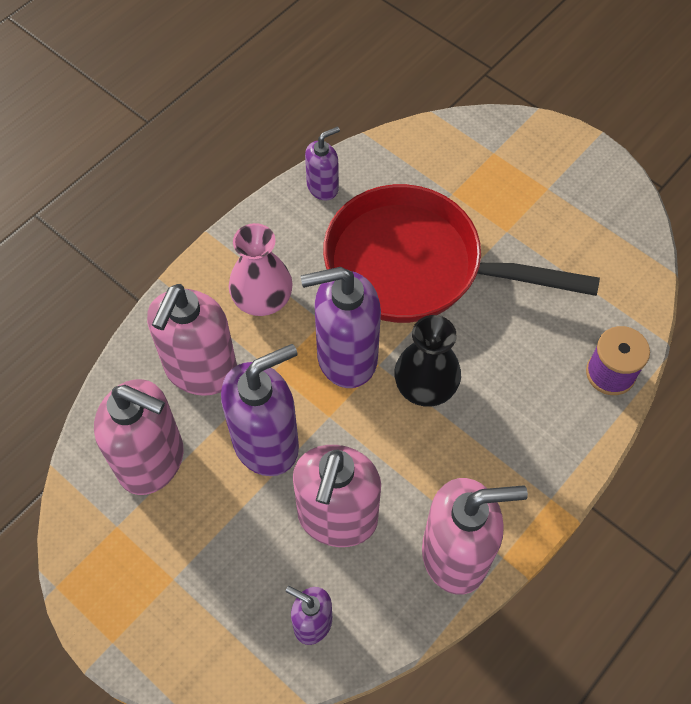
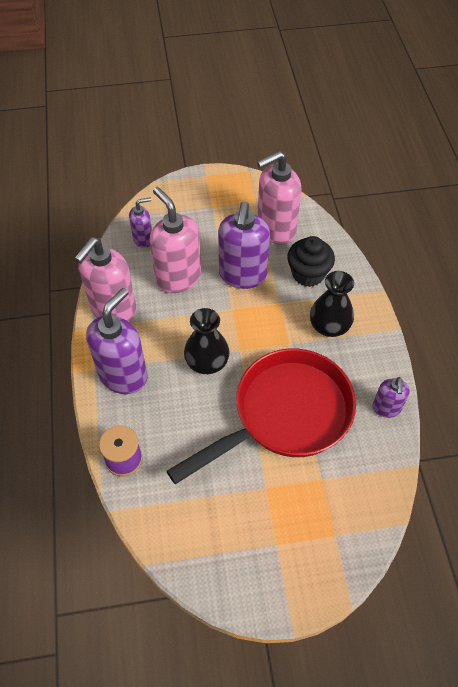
camera: 130 degrees right, 5 degrees down
pink soap dispenser [147,284,237,396] -> black cupcake [287,236,335,287]
pink vase [229,223,293,316] -> black vase [310,271,354,337]
purple soap dispenser [300,267,381,388] -> purple soap dispenser moved to [86,288,148,394]

